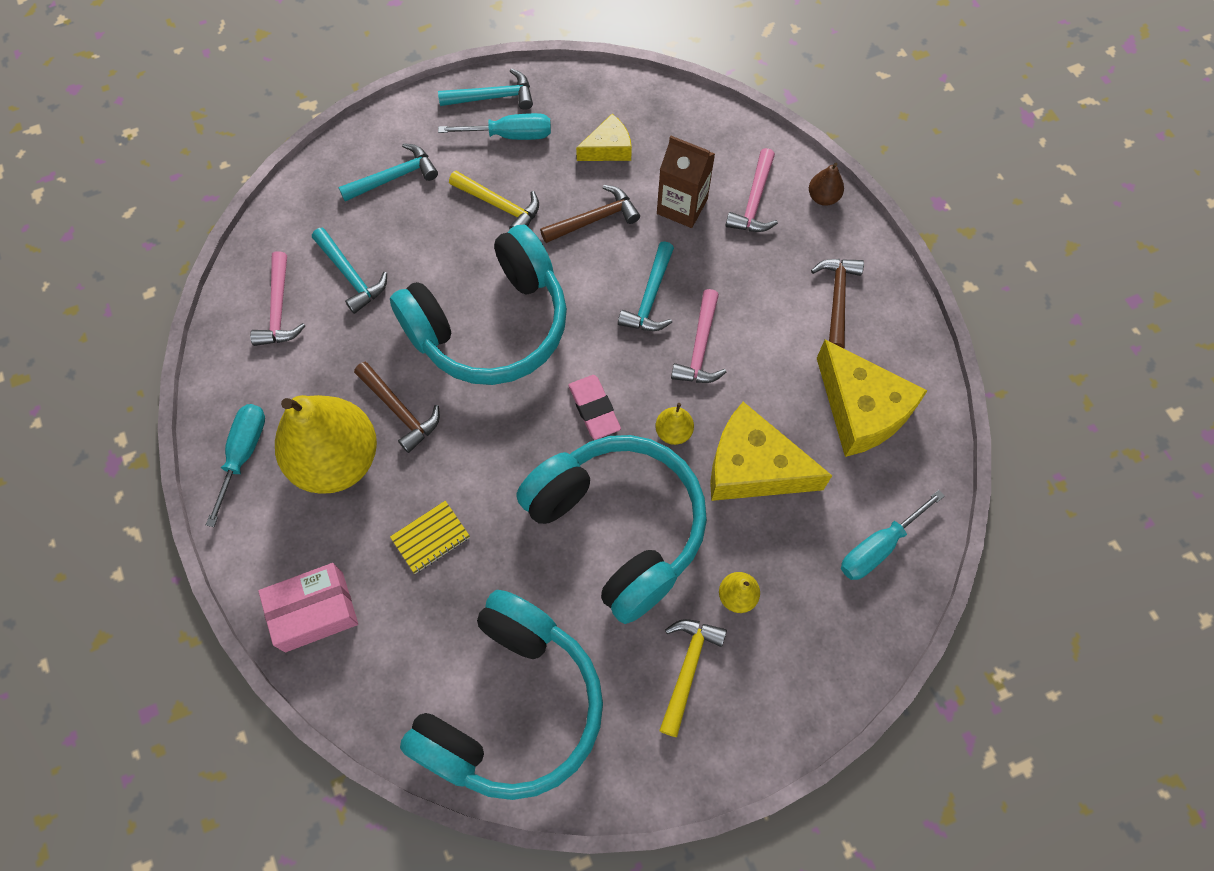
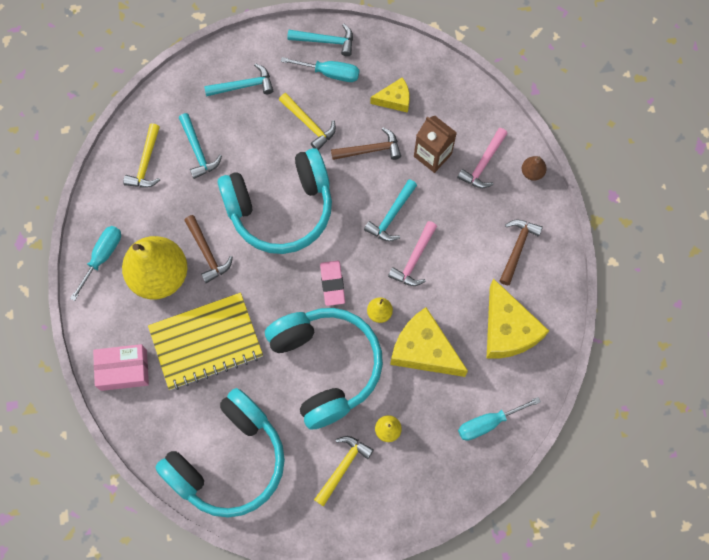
camera: 15 degrees right, 5 degrees up
pink hammer [250,251,305,346] -> yellow hammer [123,123,160,188]
yellow notebook [390,501,470,574] -> yellow notebook [148,293,263,390], size x2.31

